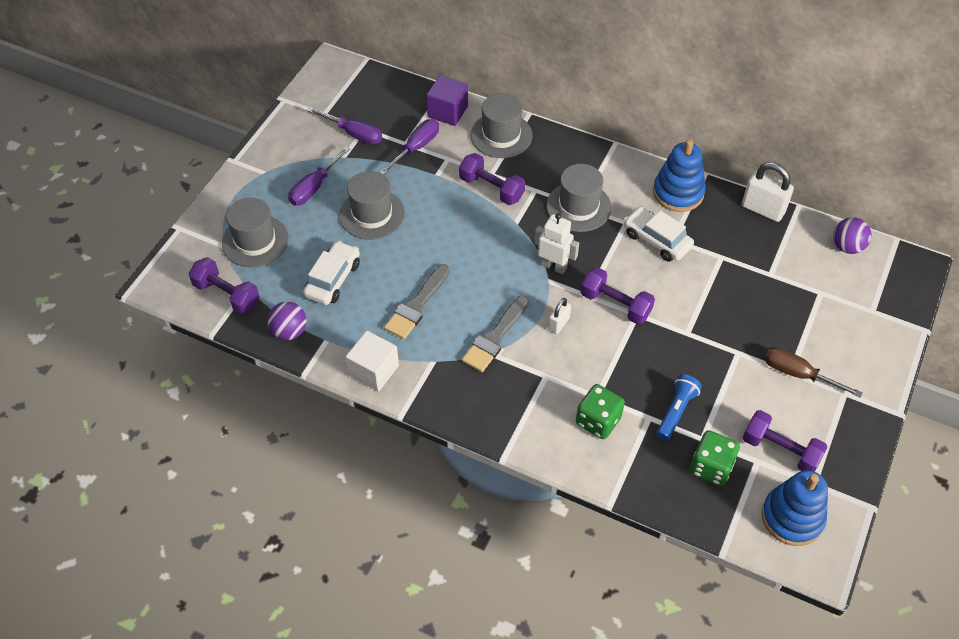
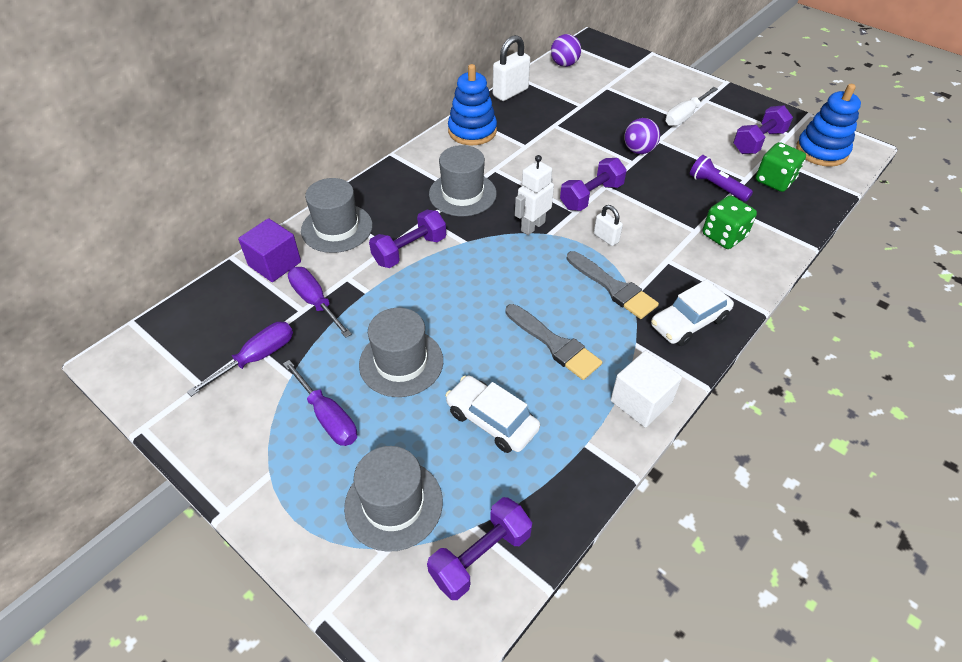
camera: 75 degrees left, 5 degrees down
purple ball [267,302,307,340] -> purple ball moved to [624,118,660,154]
white car [624,207,694,262] -> white car moved to [651,280,734,346]
blue flashlight [657,374,702,440] -> purple flashlight [690,155,753,202]
brown screwdriver [764,347,863,398] -> white screwdriver [665,87,718,126]

